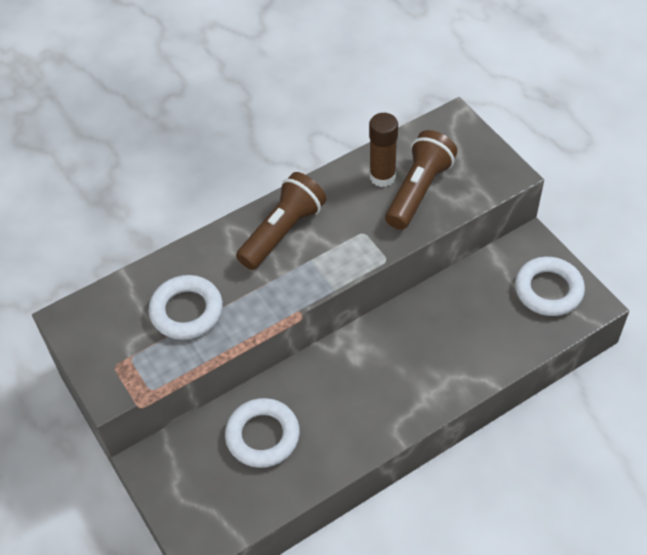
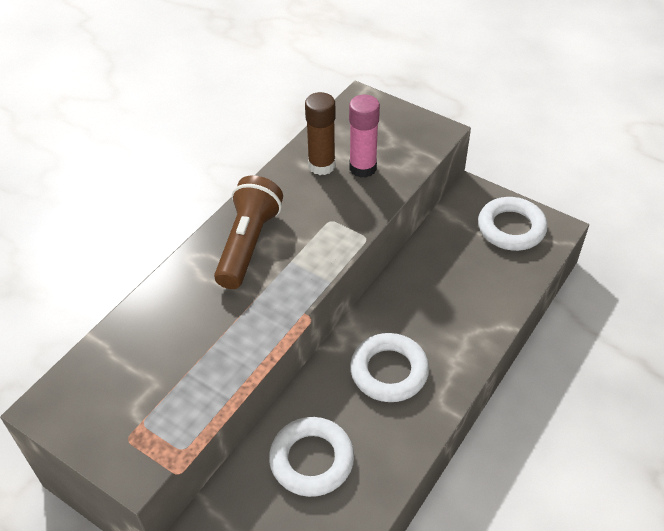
camera: 25 degrees left, 5 degrees down
white ring [148,275,223,340] -> white ring moved to [350,333,429,402]
brown flashlight [385,130,457,230] -> pink glue stick [349,95,380,178]

